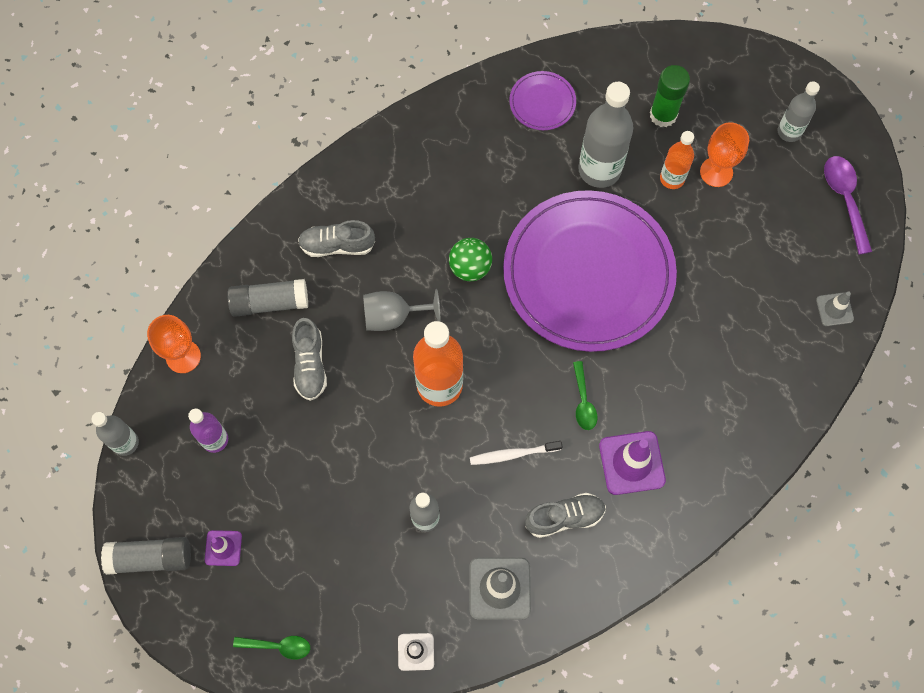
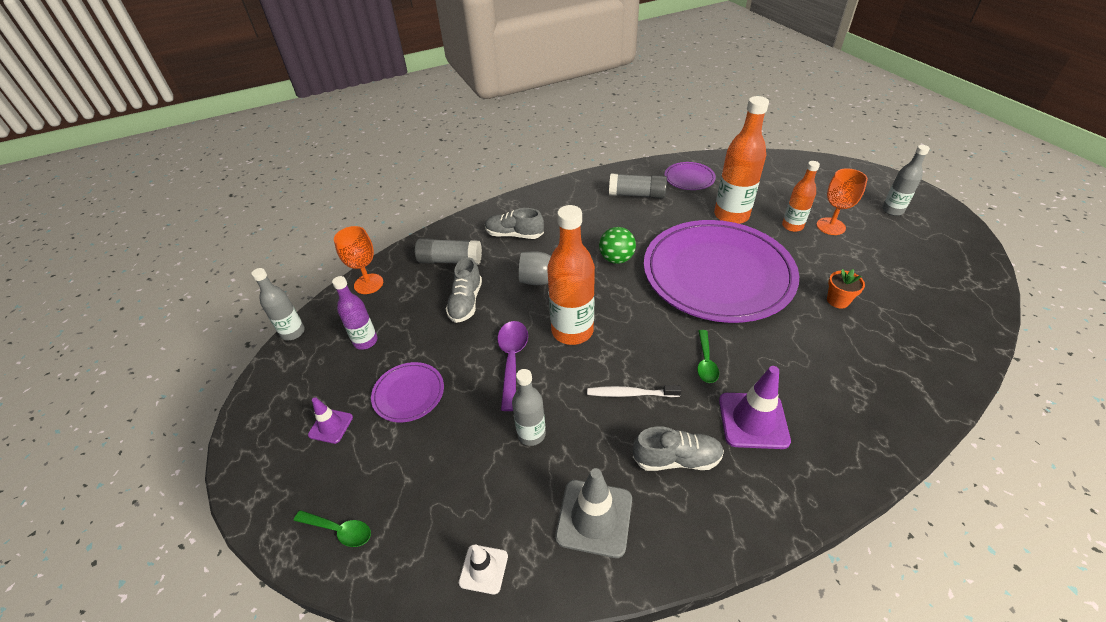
camera: 15 degrees right, 25 degrees down
grey glue stick [101,537,191,575] -> grey glue stick moved to [609,174,667,199]
grey bottle [578,82,633,188] -> orange bottle [714,96,769,224]
green glue stick [650,65,690,127] -> none
grey traffic cone [816,291,854,326] -> none
purple spoon [824,156,872,255] -> purple spoon moved to [497,321,528,411]
none -> purple plate [371,362,444,422]
none -> orange flower pot [827,269,865,309]

